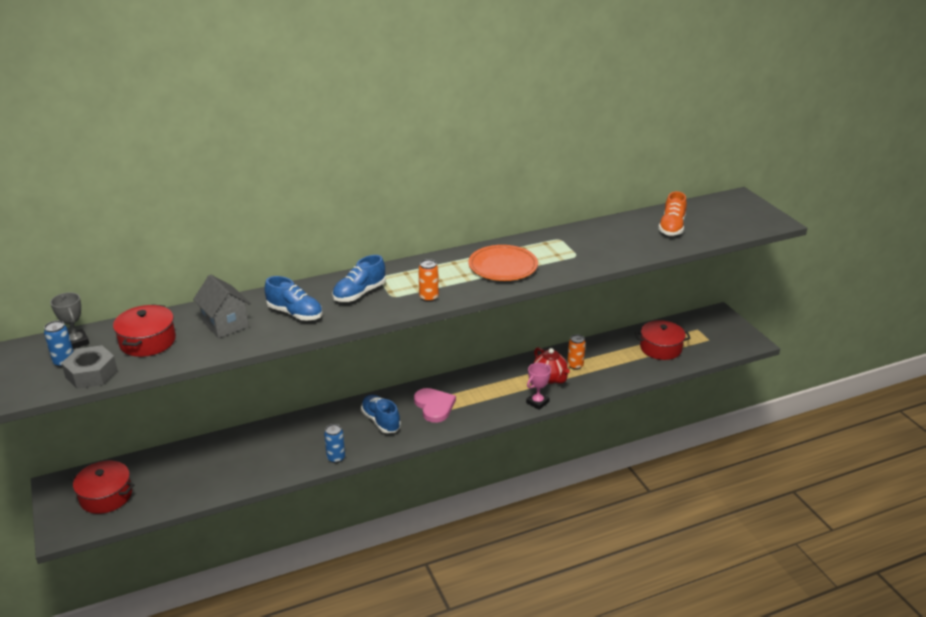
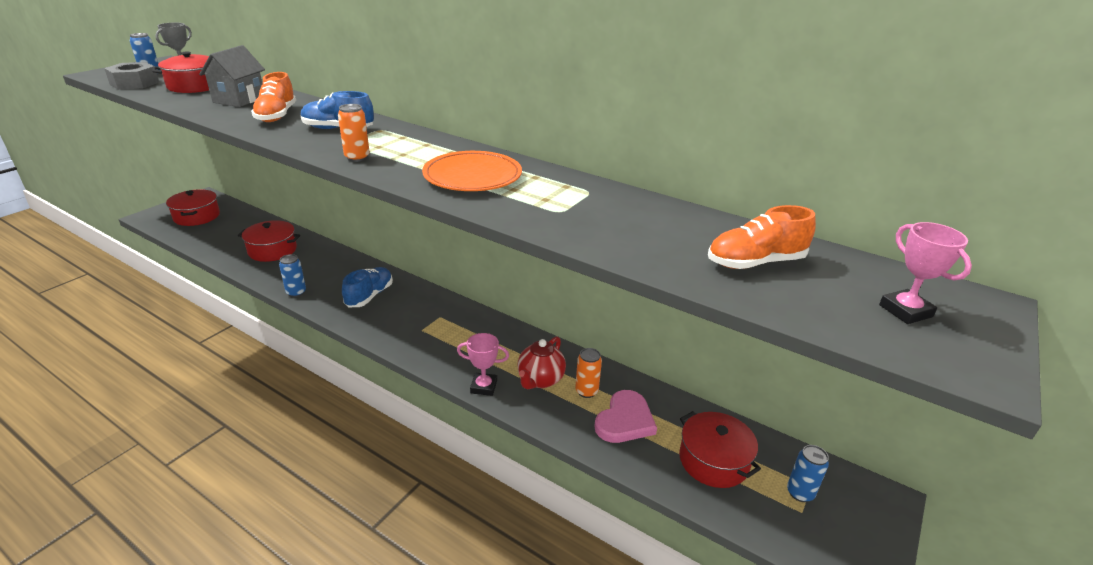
camera: 55 degrees right, 0 degrees up
blue shoe [265,276,322,320] -> orange shoe [251,72,296,122]
pink heart [414,388,456,423] -> pink heart moved to [594,390,657,443]
none -> red pot [238,220,300,262]
none -> blue can [787,445,829,502]
none -> pink trophy [879,222,972,324]

